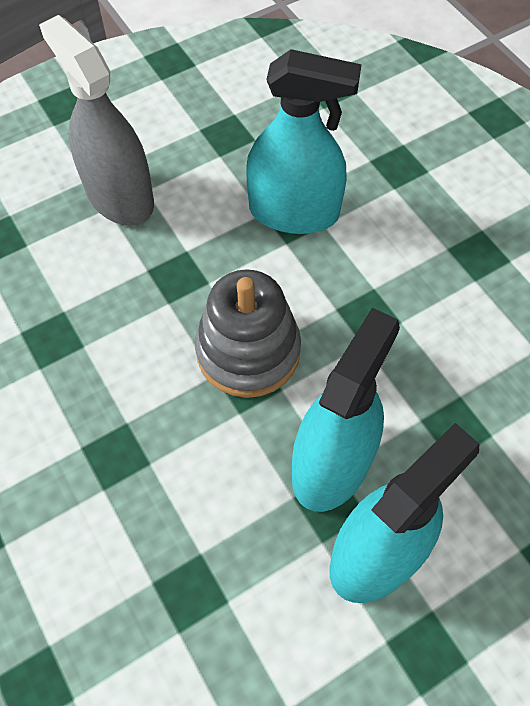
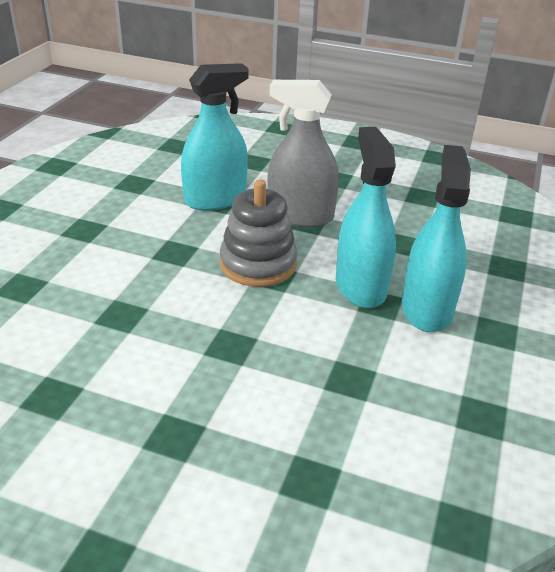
camera: 40 degrees left, 25 degrees down
grey spray bottle [39,15,154,226] -> grey spray bottle moved to [267,80,339,227]

